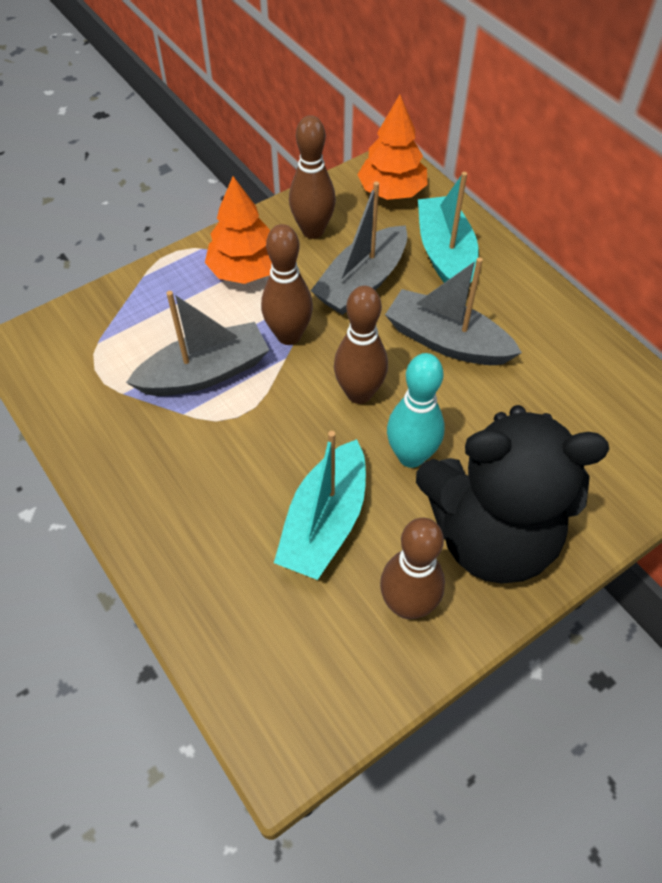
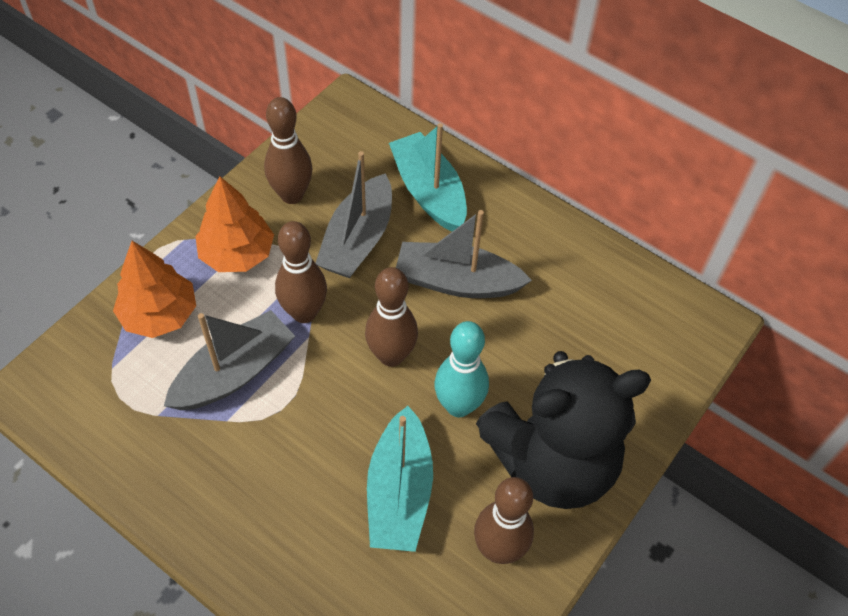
camera: 20 degrees left, 0 degrees up
orange tree [357,95,428,200] -> orange tree moved to [113,241,196,338]

